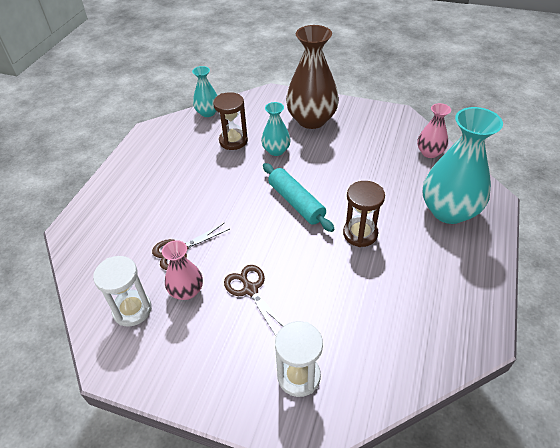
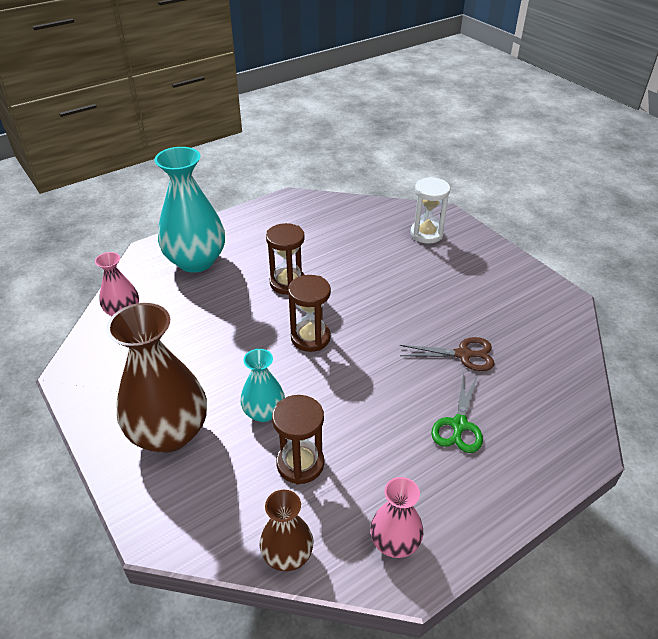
camera: 145 degrees left, 5 degrees down
white hourglass [93,256,152,327] -> none
pink vase [162,240,203,300] -> pink vase moved to [370,477,423,558]
turquoise vase [192,66,218,117] -> brown vase [260,490,313,571]
brown scissors [224,265,284,336] -> none
turquoise rolling pin [263,163,335,232] -> brown hourglass [288,275,331,352]
none -> green scissors [431,373,483,453]

